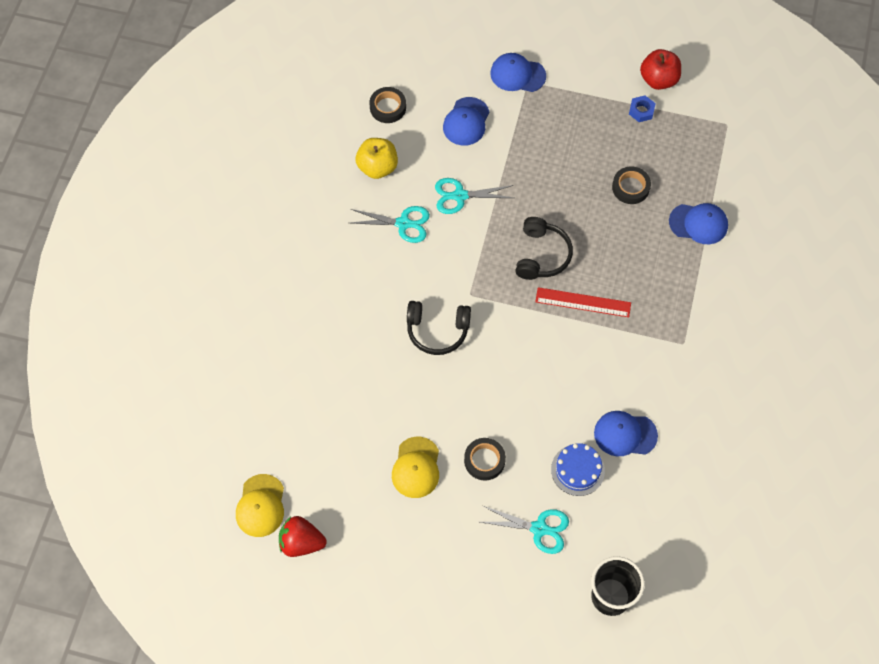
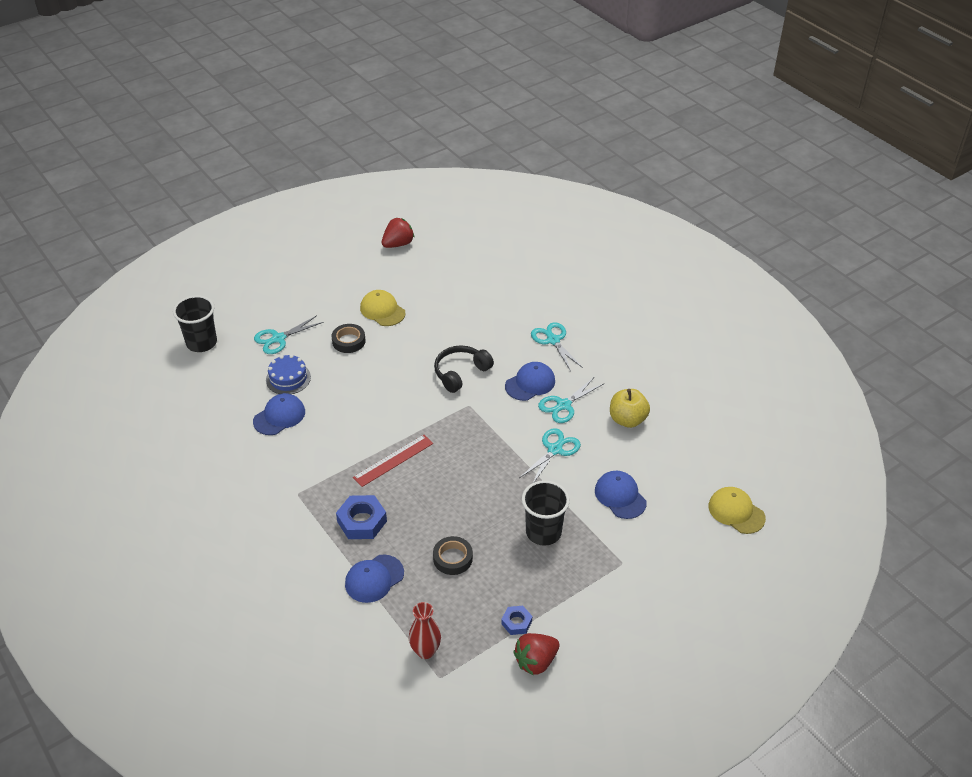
camera: 130 degrees right, 20 degrees down
yellow cap [236,474,284,537] -> yellow cap moved to [709,487,766,534]
black tape [369,87,406,123] -> none
blue cap [490,53,546,92] -> blue cap moved to [505,362,555,401]
black headphones [515,217,573,280] -> none
red apple [640,49,681,90] -> red strawberry [513,633,559,675]
none -> blue nut [336,495,387,539]
none -> red vase [409,602,441,659]
none -> black cup [522,480,570,546]
none -> turquoise scissors [531,322,583,371]

